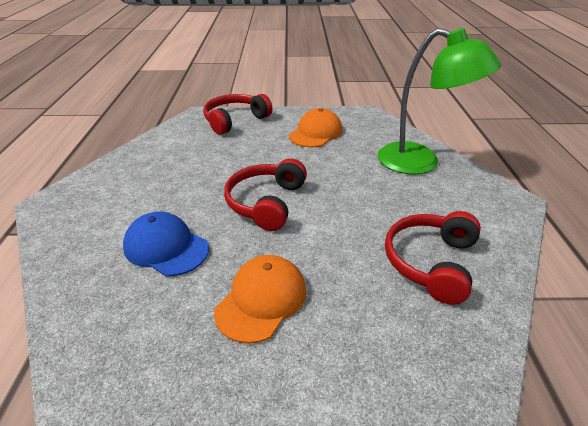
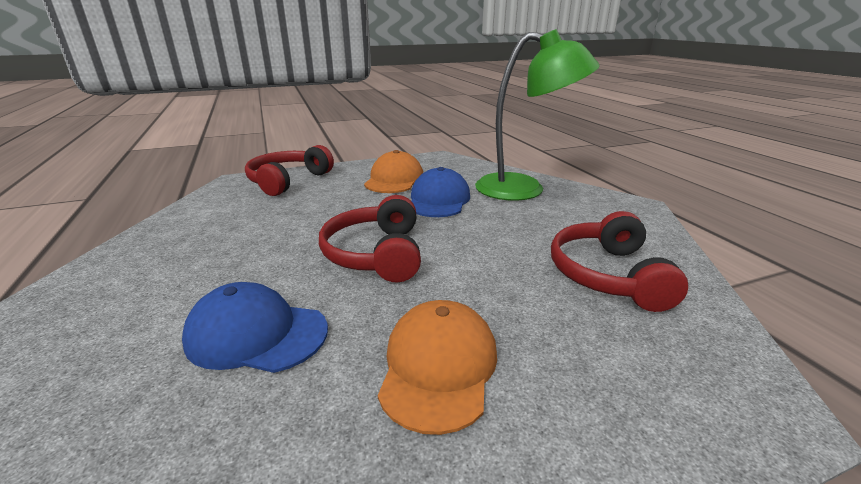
camera: 20 degrees left, 10 degrees down
none -> blue cap [411,167,470,217]

